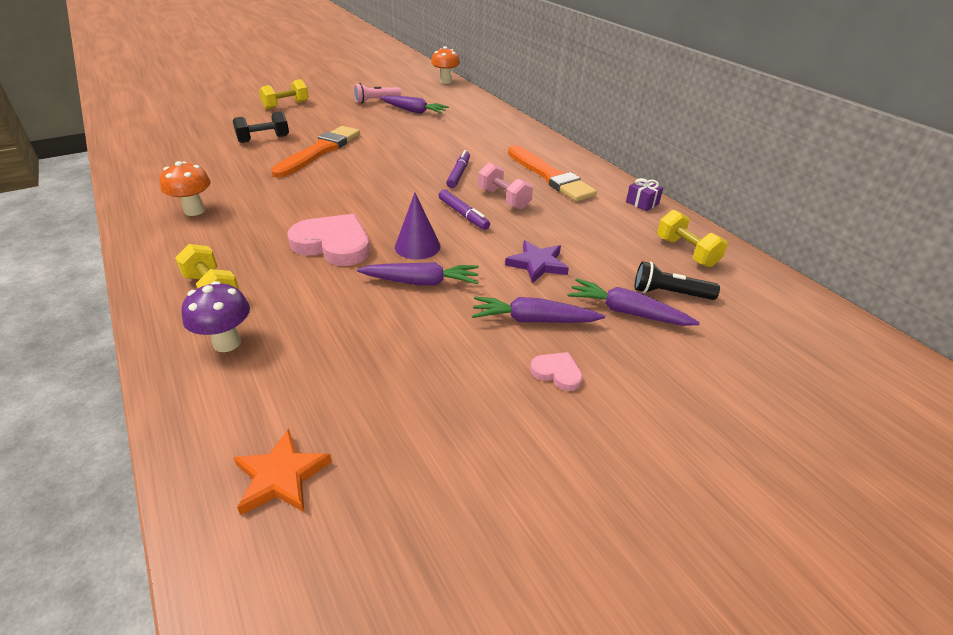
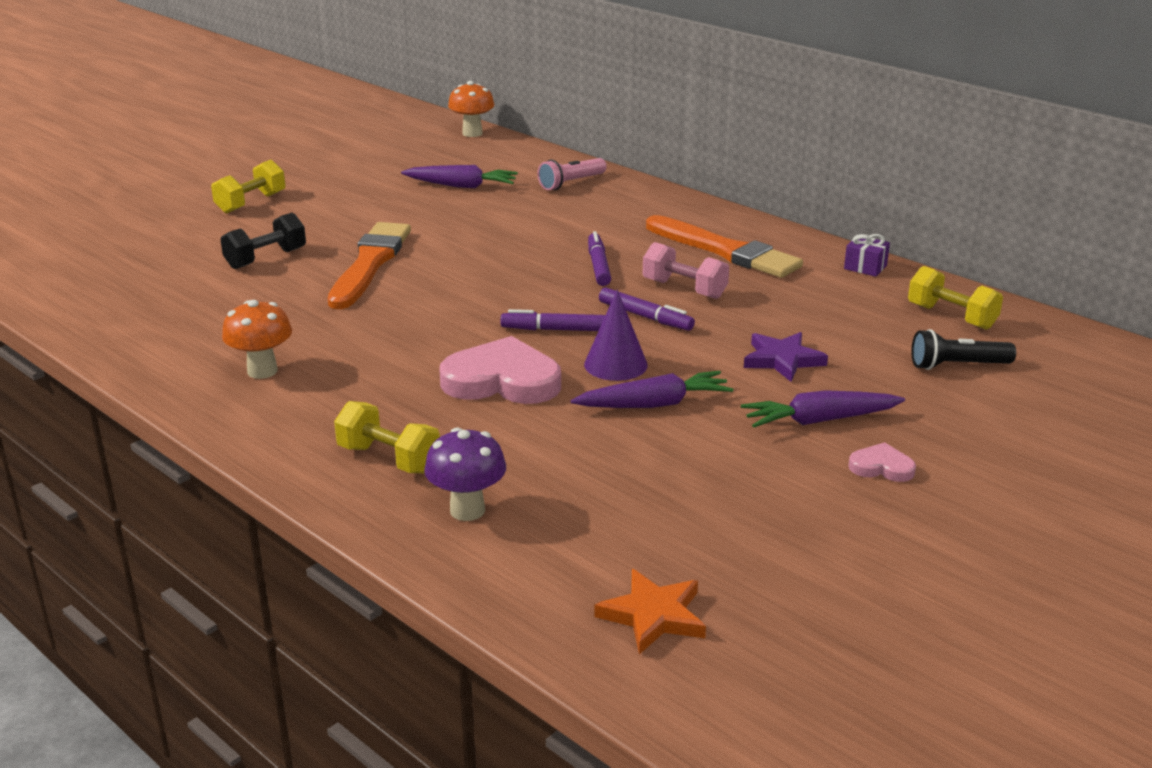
camera: 15 degrees left, 10 degrees down
pink flashlight [354,83,401,103] -> pink flashlight moved to [538,158,607,190]
purple carrot [567,278,700,326] -> none
none -> purple marker [501,309,605,331]

